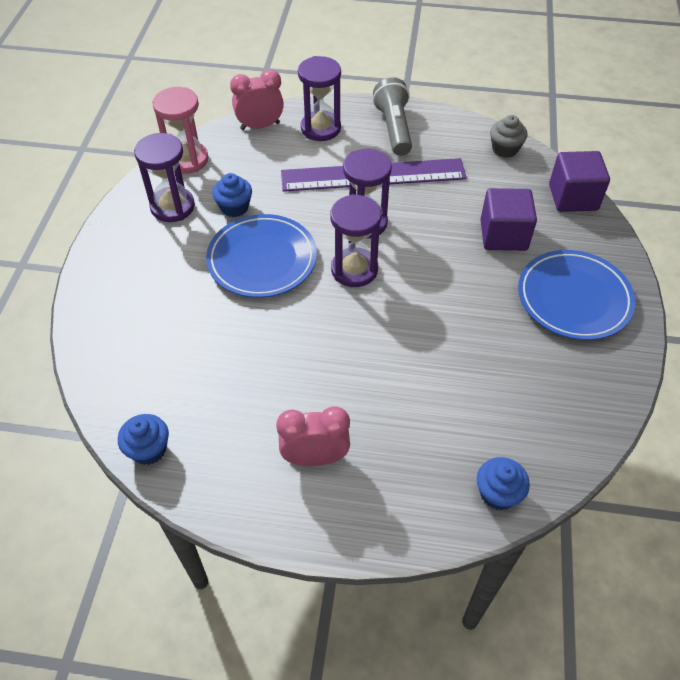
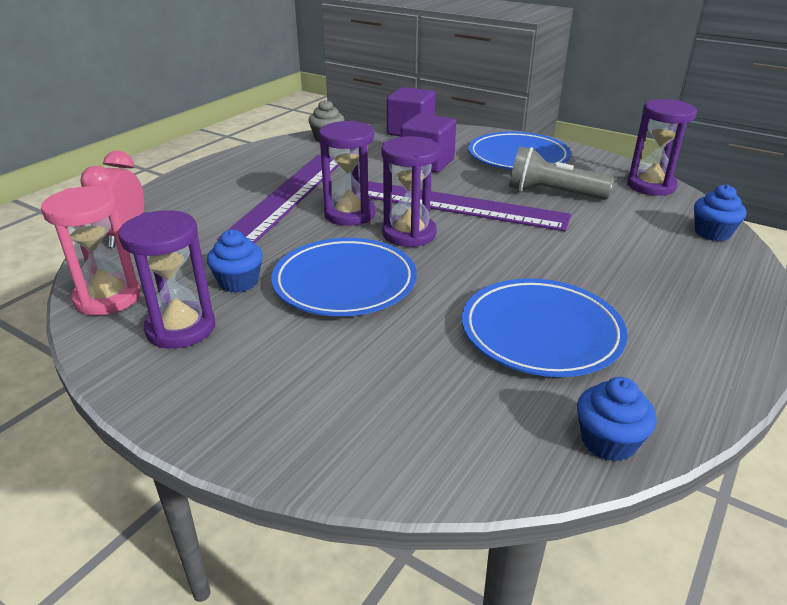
camera: 65 degrees left, 20 degrees down
pink clock [276,406,350,466] -> none
purple hourglass [298,56,341,141] -> purple hourglass moved to [627,99,697,196]
grey flashlight [373,77,412,156] -> grey flashlight moved to [509,147,614,200]
none -> purple ruler [368,181,571,231]
none -> blue plate [462,278,628,377]

